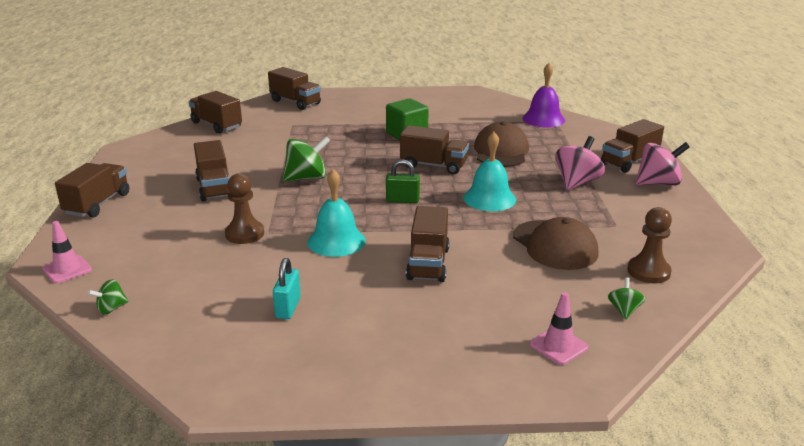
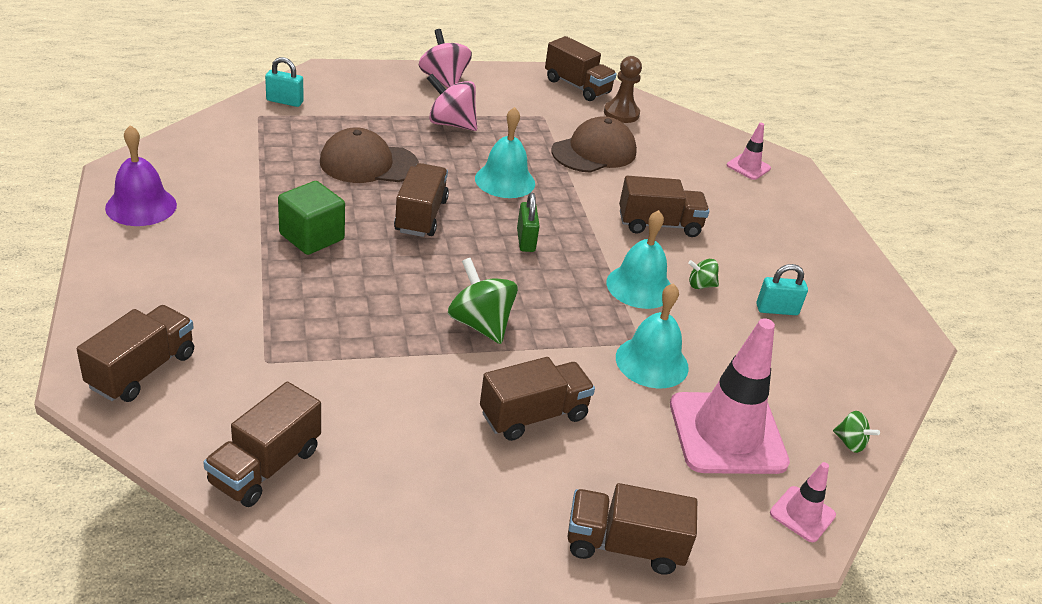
camera: 105 degrees left, 10 degrees up
brown pawn [225,173,264,244] -> turquoise bell [616,283,689,388]
purple bell [522,63,565,127] -> purple bell moved to [105,125,177,226]
brown truck [601,119,664,173] -> brown truck moved to [545,36,617,101]
green spinning top [608,277,645,320] -> green spinning top moved to [688,259,719,289]
none -> turquoise padlock [265,57,304,107]
none -> pink traffic cone [670,318,790,474]

